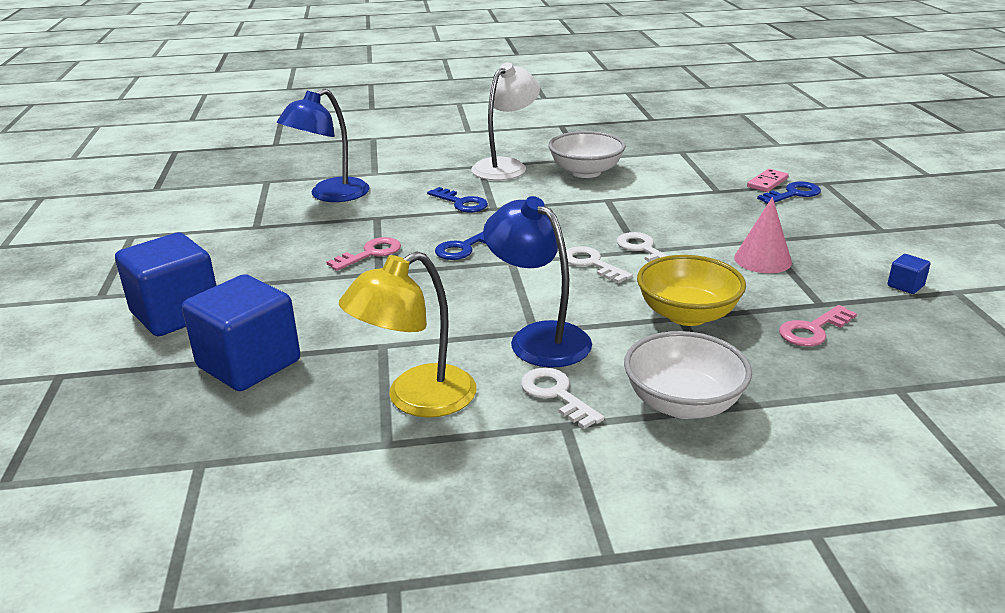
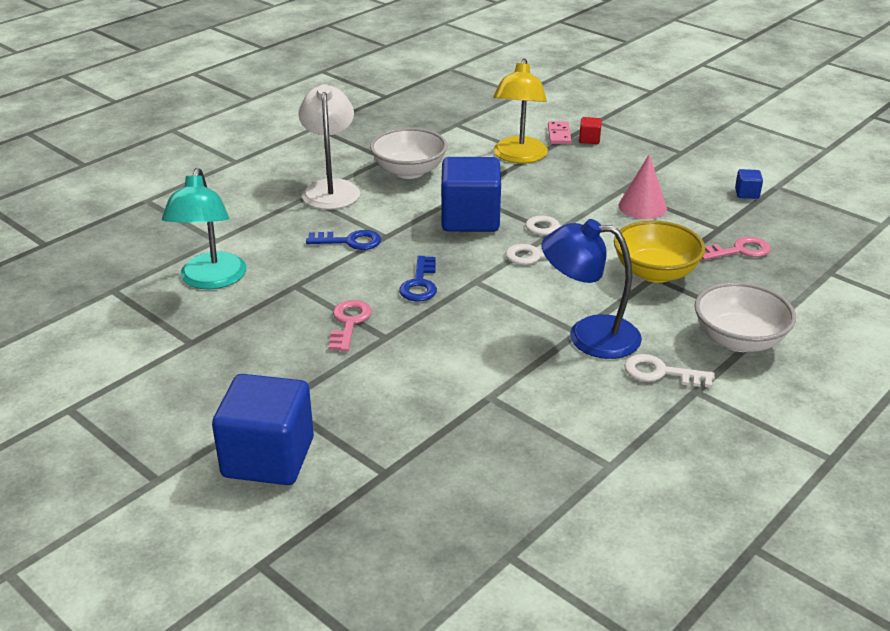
camera: 40 degrees left, 5 degrees up
blue cube [182,274,300,391] -> blue cube moved to [441,157,501,232]
blue lamp [277,89,369,202] -> turquoise lamp [162,168,247,290]
yellow lamp [339,252,477,418] -> yellow lamp moved to [493,58,548,163]
blue key [757,181,821,204] -> red cube [579,117,602,144]
pink key [779,305,857,347] -> pink key turned 120 degrees counterclockwise [702,237,771,260]

